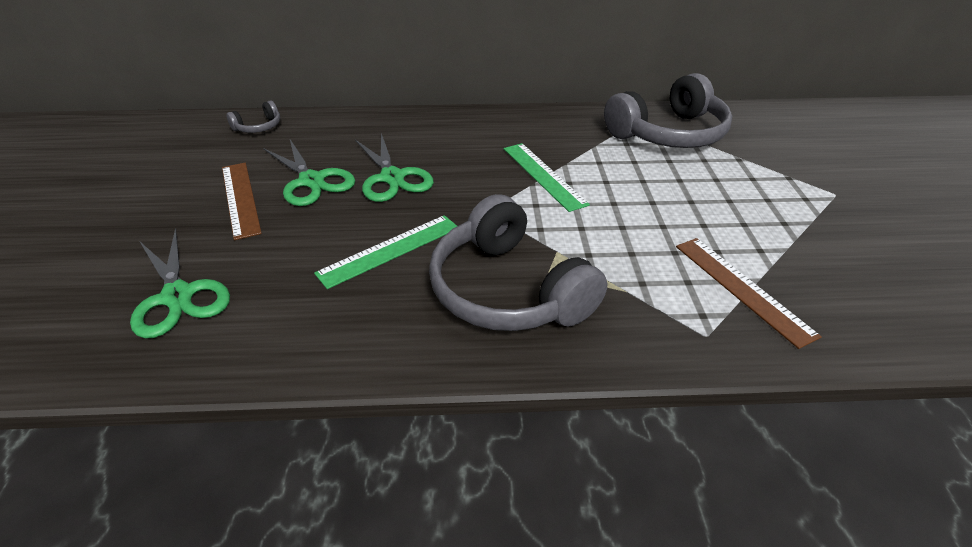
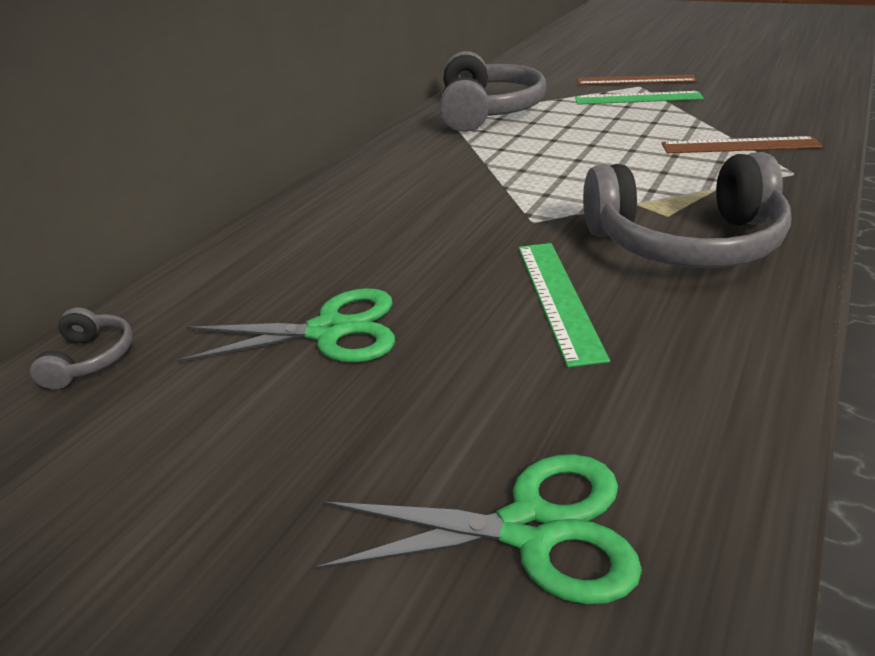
camera: 55 degrees left, 5 degrees down
brown ruler [222,163,262,240] -> brown ruler moved to [577,74,697,85]
green scissors [355,133,434,202] -> none
green ruler [504,143,590,212] -> green ruler moved to [575,91,704,105]

